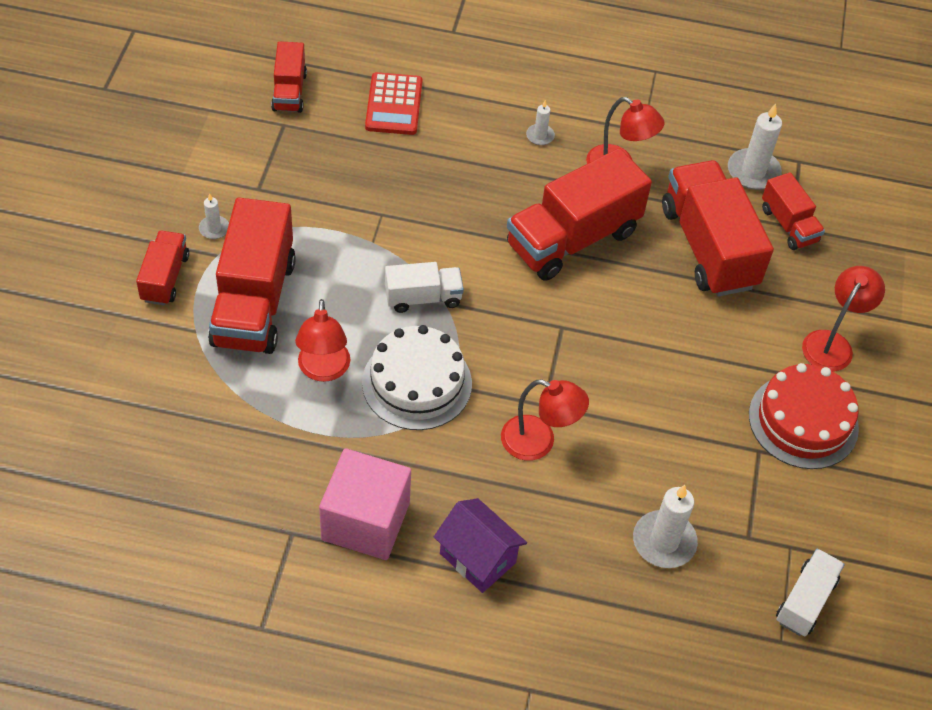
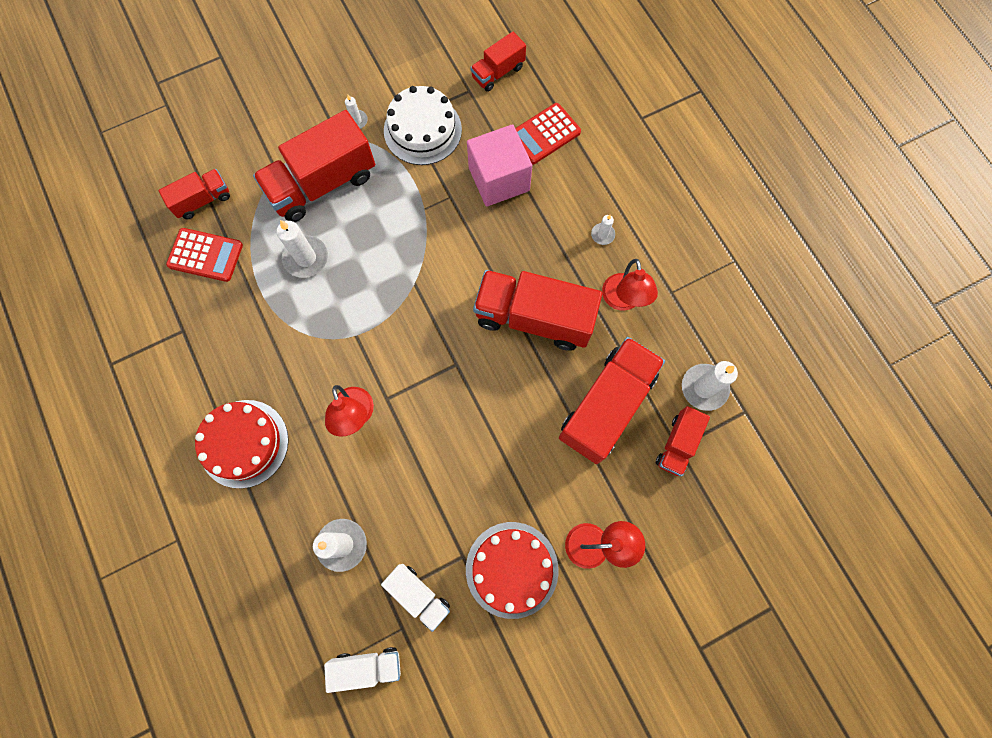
camera: 55 degrees right, 20 degrees up
red truck [136,231,189,305] -> red truck moved to [158,169,230,219]
red lamp [295,299,350,382] -> white candle [277,220,328,278]
pink cube [319,448,411,560] -> pink cube moved to [467,124,532,207]
white cake [362,325,472,430] -> white cake moved to [384,86,462,165]
white truck [385,262,464,313] -> white truck moved to [381,564,450,632]
purple house [434,498,527,593] -> red cake [195,400,289,488]
none -> red calculator [166,228,243,282]

